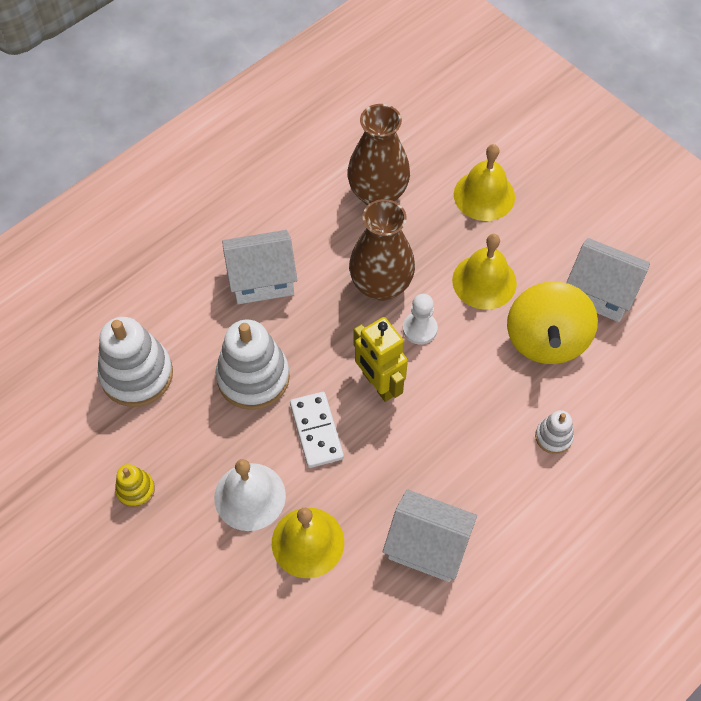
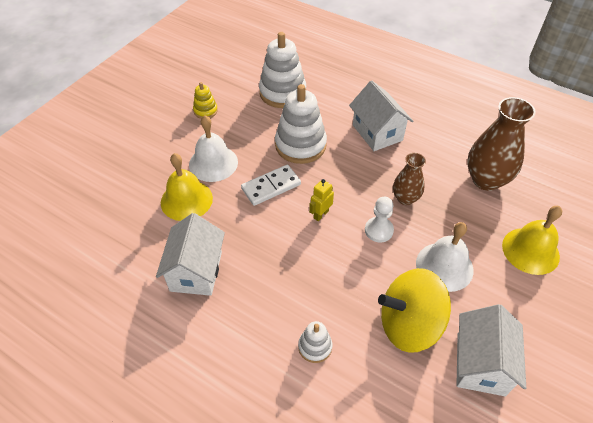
camera: 75 degrees right, 10 degrees down
brown vase [349,199,415,301] -> brown vase [393,153,426,205], size x0.59
yellow robot [353,317,408,402] -> yellow robot [309,179,334,221], size x0.55
yellow bell [452,234,517,310] -> white bell [416,222,474,292]

